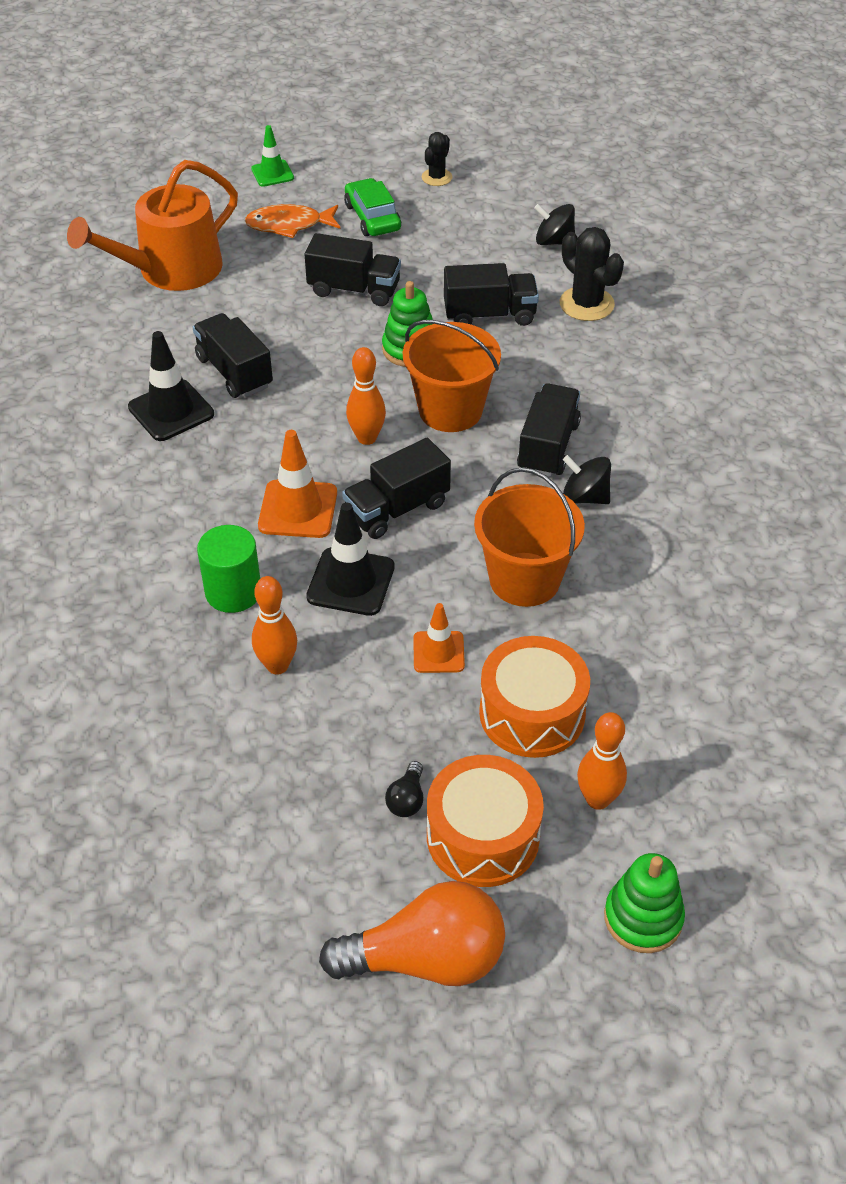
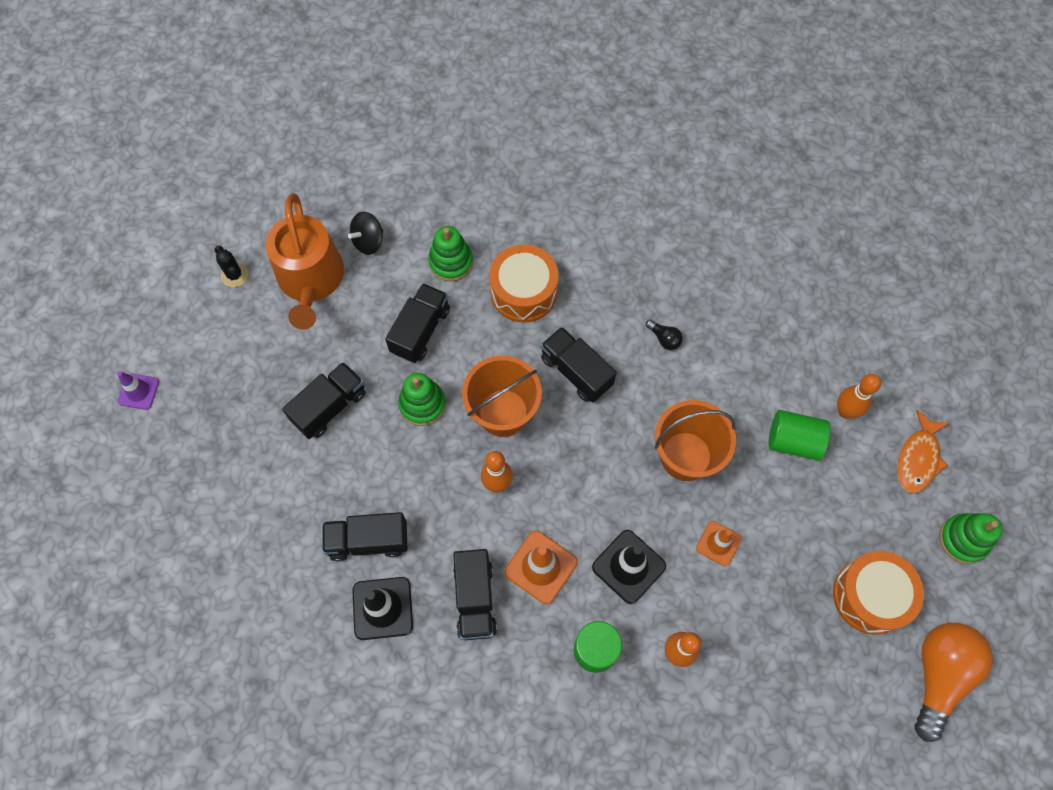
camera: 60 degrees left, 20 degrees up
orange watering can [67,160,238,291] -> orange watering can moved to [266,193,344,330]
orange fish [244,204,340,238] -> orange fish moved to [897,410,949,493]
green traffic cone [251,125,294,187] -> purple traffic cone [117,371,159,410]
black truck [342,438,451,539] -> black truck moved to [453,549,497,640]
green car [344,178,401,236] -> none
black light bulb [385,761,423,817] -> black light bulb moved to [646,319,683,350]
orange drum [479,636,590,758] -> orange drum moved to [489,244,559,323]
black cactus [560,227,624,321] -> green stacking toy [428,226,473,282]
black spinning top [563,455,611,504] -> none
orange bowling pin [577,712,627,810] -> orange bowling pin moved to [837,374,881,419]
none -> green cylinder [768,410,830,461]

